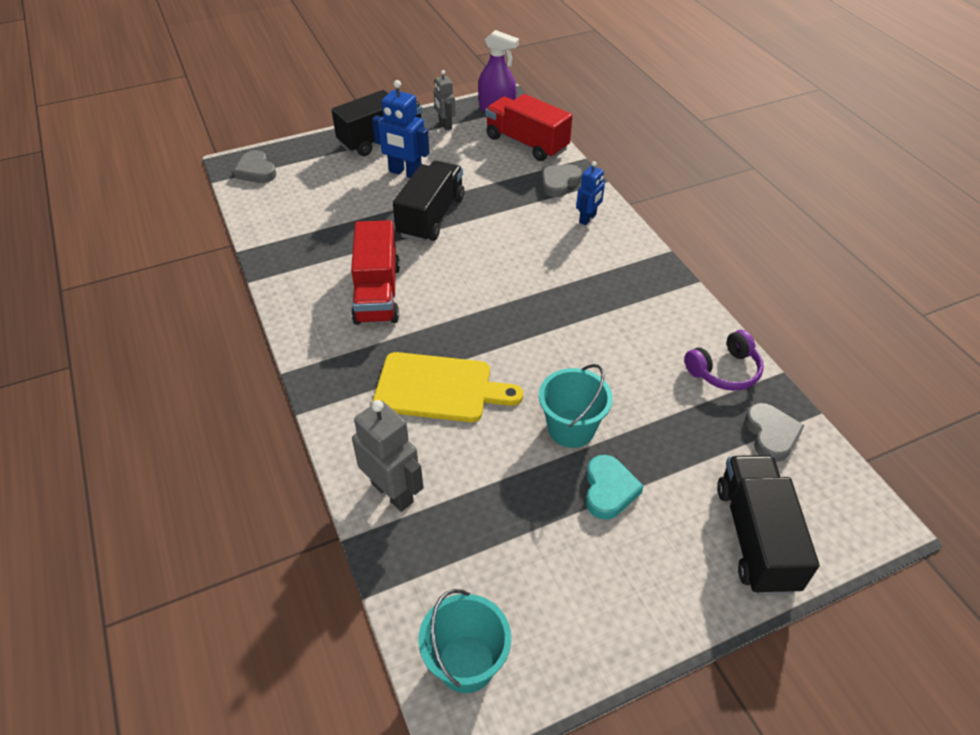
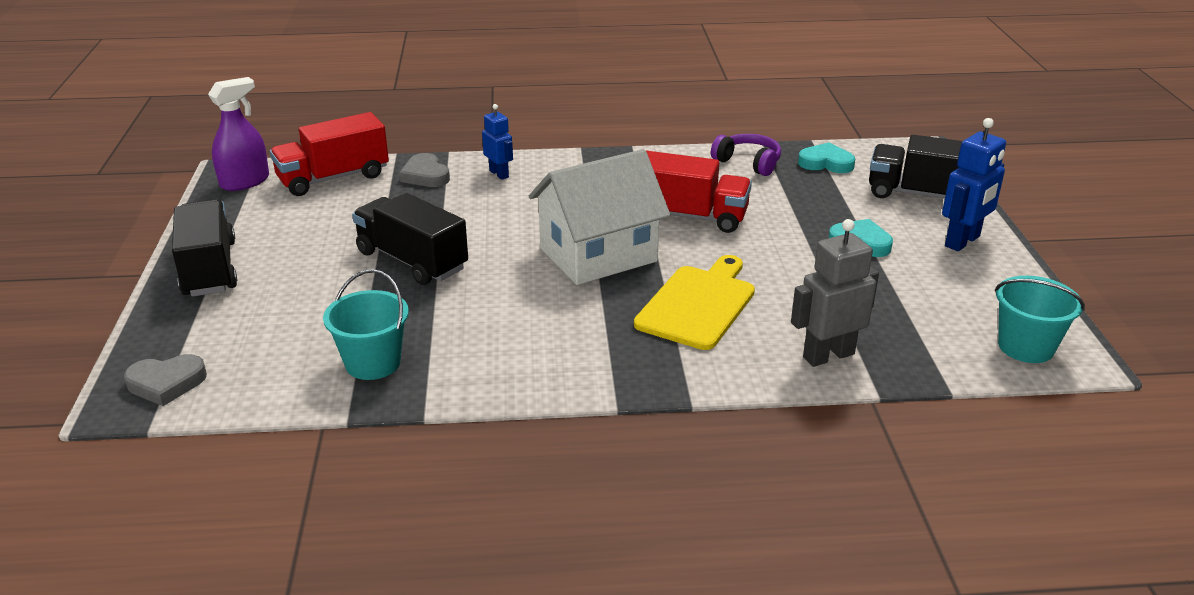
camera: 70 degrees left, 15 degrees down
red truck [351,220,400,325] -> red truck moved to [645,150,752,233]
blue robot [372,80,429,178] -> blue robot moved to [942,118,1006,251]
grey robot [434,70,456,130] -> none
turquoise bucket [539,364,613,448] -> turquoise bucket moved to [323,269,409,380]
purple headphones [684,330,764,391] -> purple headphones turned 45 degrees counterclockwise [711,134,781,176]
grey heart [745,403,805,462] -> turquoise heart [798,142,855,173]
none -> white house [529,149,670,285]

